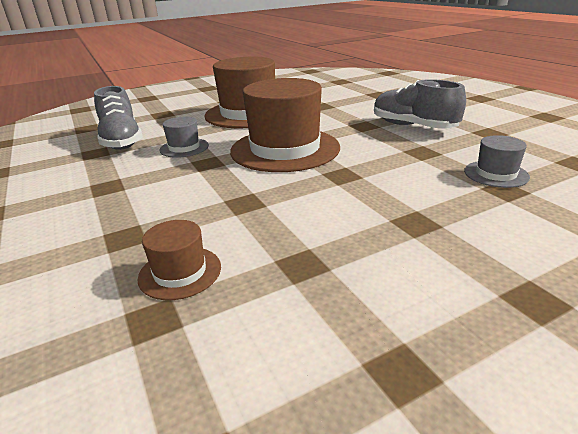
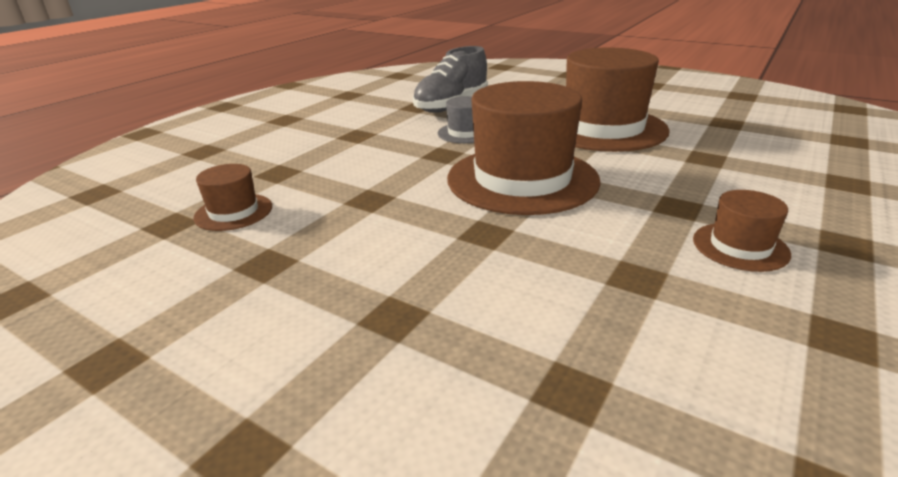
camera: 60 degrees right, 0 degrees up
grey shoe [374,79,466,129] -> brown hat [693,190,791,272]
grey hat [464,135,530,188] -> none

